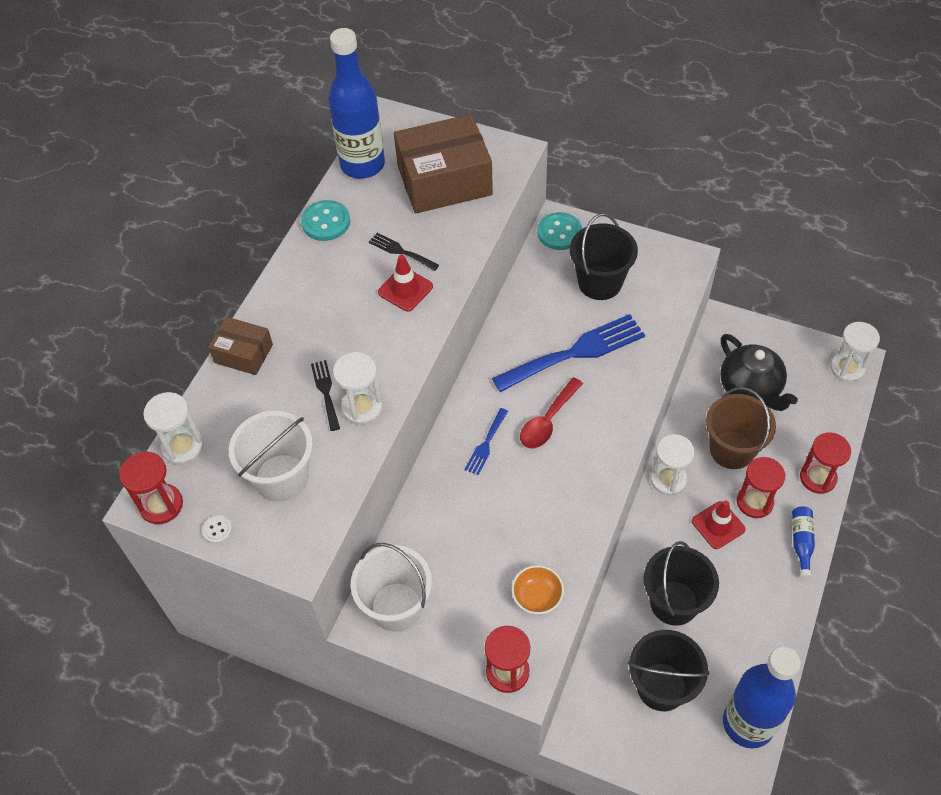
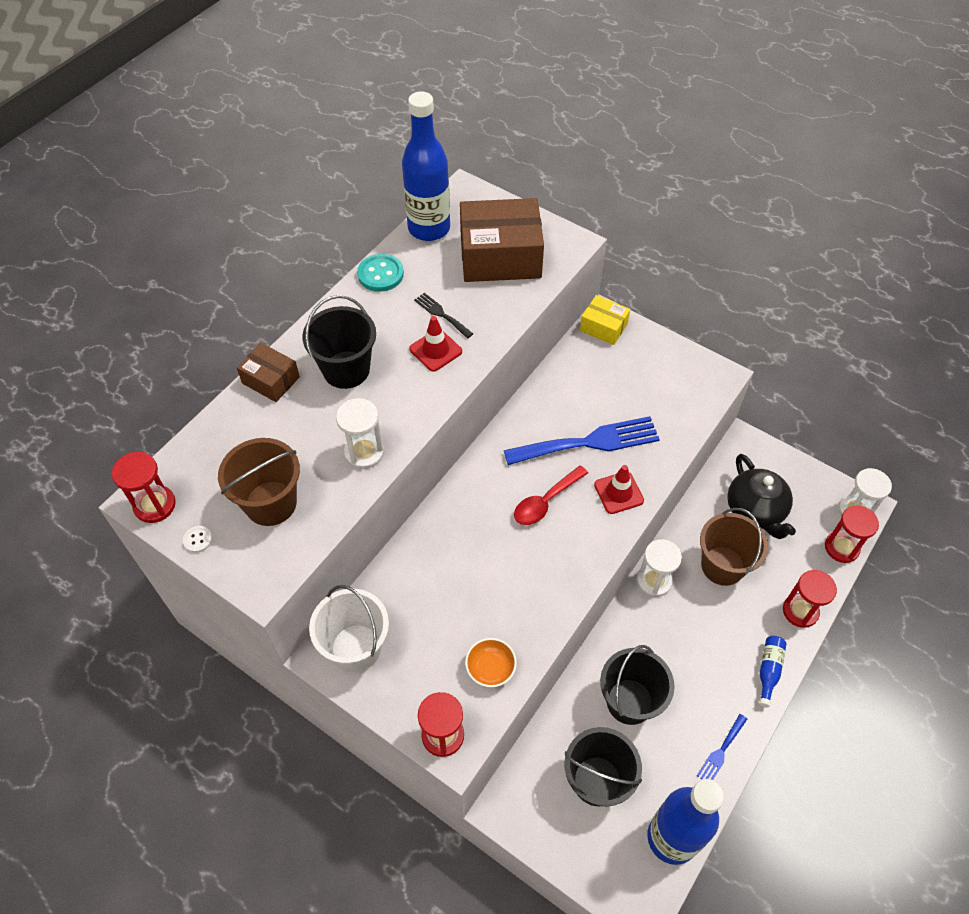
camera: 10 degrees right, 0 degrees up
white hourglass [143,392,204,465] -> none
white bucket [229,411,313,502] -> brown bucket [218,438,300,526]
black fork [311,360,340,431] -> none
blue fork [465,408,508,475] -> blue fork moved to [697,714,747,780]
turquoise button [537,212,582,250] -> yellow box [580,295,630,345]
black bucket [570,214,638,300] -> black bucket moved to [302,295,376,389]
red traffic cone [692,500,746,549] -> red traffic cone moved to [594,465,644,514]
red hourglass [737,457,785,518] -> red hourglass moved to [825,505,879,563]

